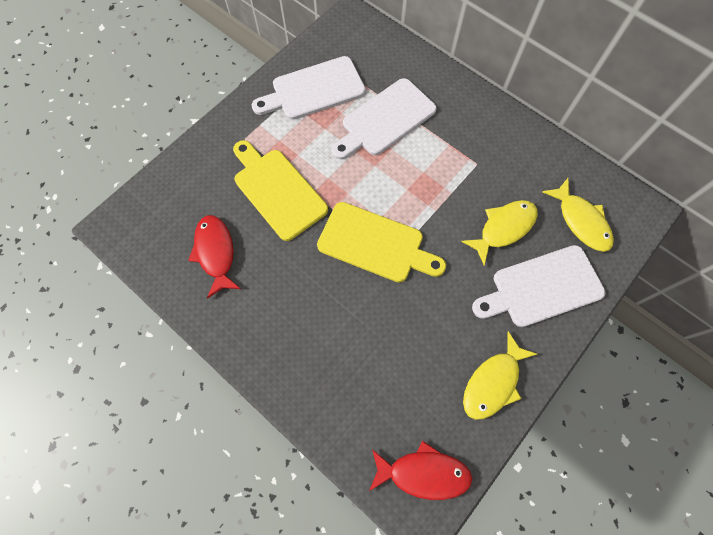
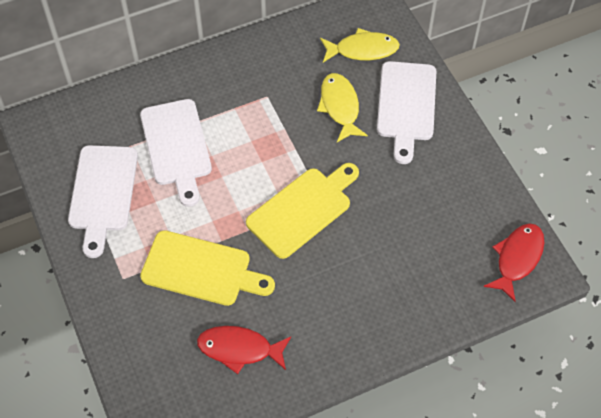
camera: 65 degrees left, 10 degrees down
yellow cutting board [233,140,328,241] -> yellow cutting board turned 150 degrees counterclockwise [140,230,275,306]
yellow fish [463,331,538,420] -> none

